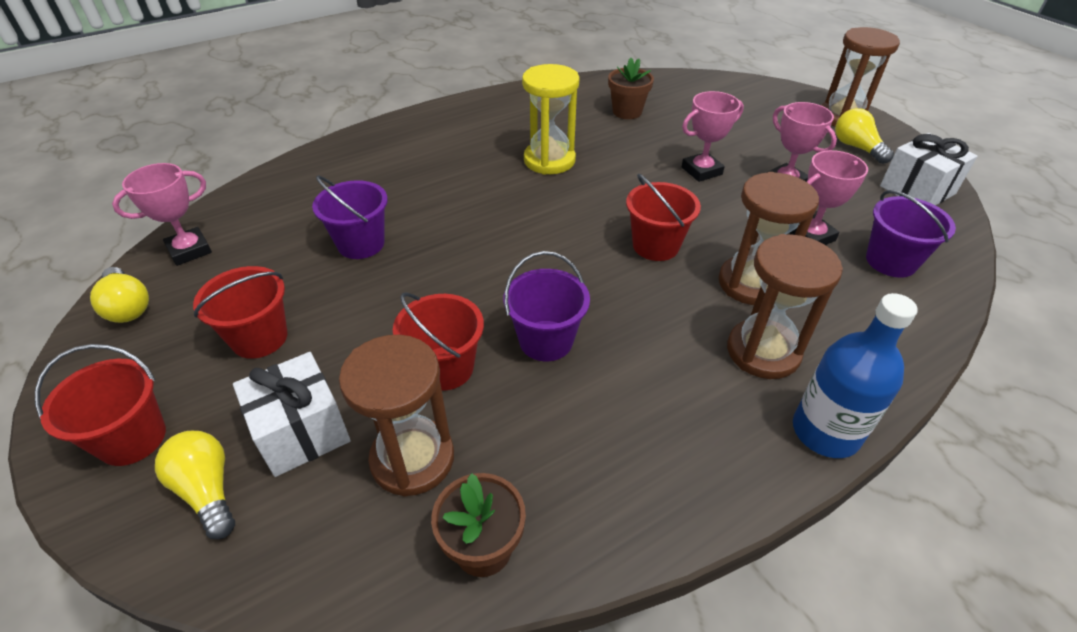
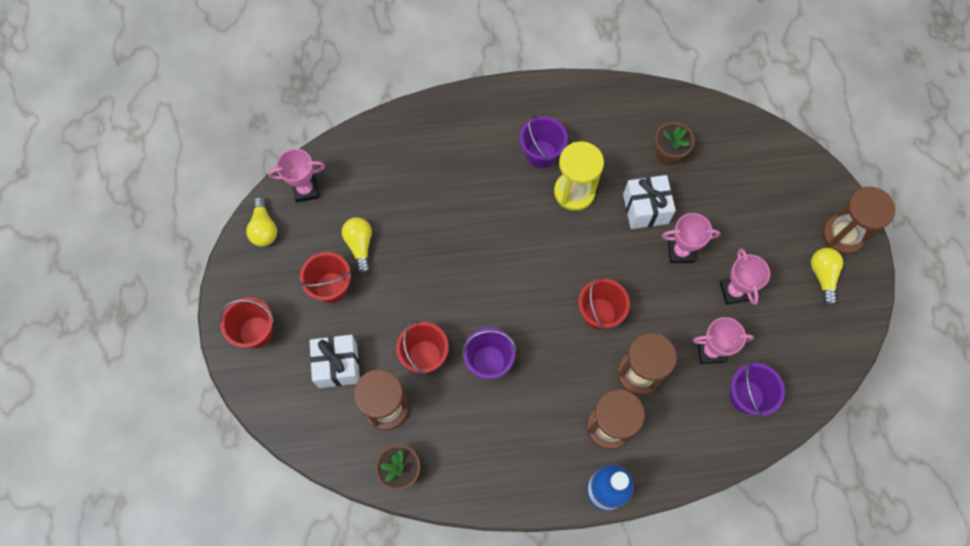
camera: 25 degrees right, 25 degrees up
yellow light bulb [155,431,235,539] -> yellow light bulb moved to [342,217,372,274]
purple bucket [312,176,388,259] -> purple bucket moved to [519,115,568,168]
white gift [880,133,977,205] -> white gift moved to [623,175,676,229]

